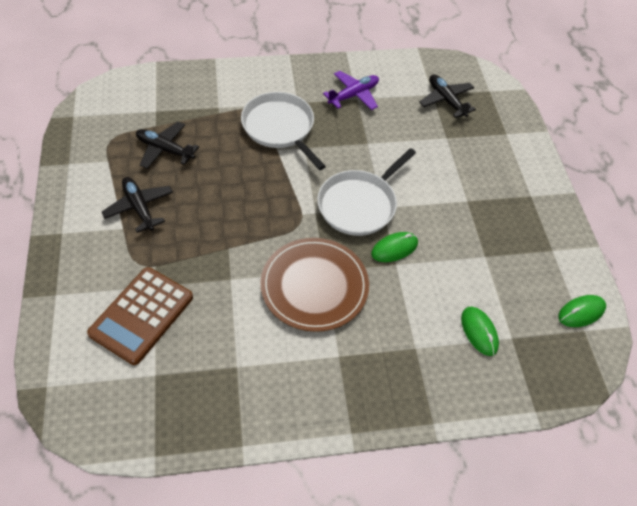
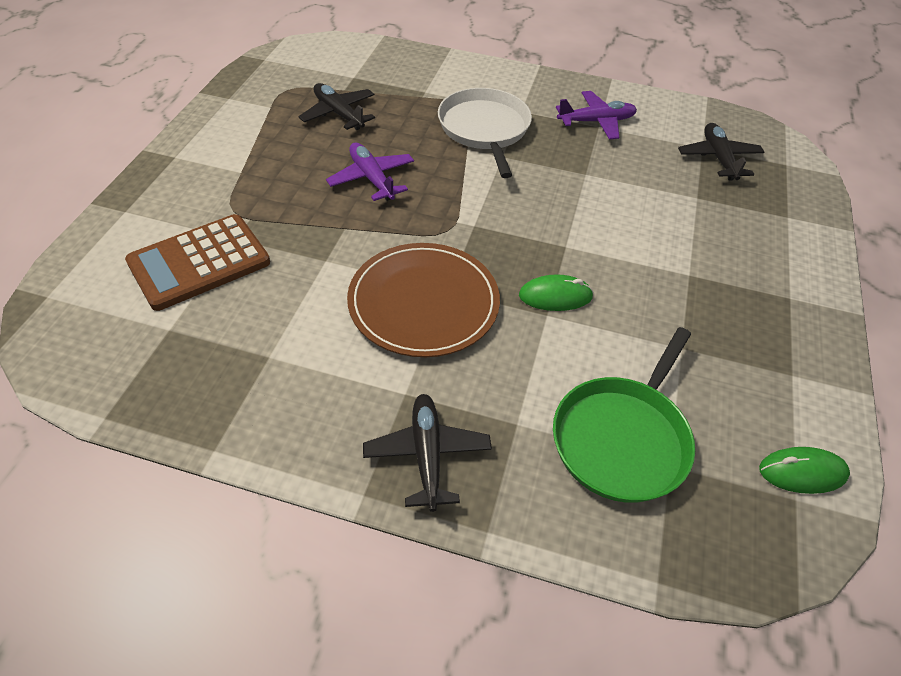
camera: 25 degrees right, 5 degrees down
black plane [102,177,173,233] -> black plane moved to [363,394,492,512]
white pan [317,148,416,236] -> none
green mouse [461,307,499,356] -> green pan [553,327,695,503]
none -> purple plane [326,143,414,201]

